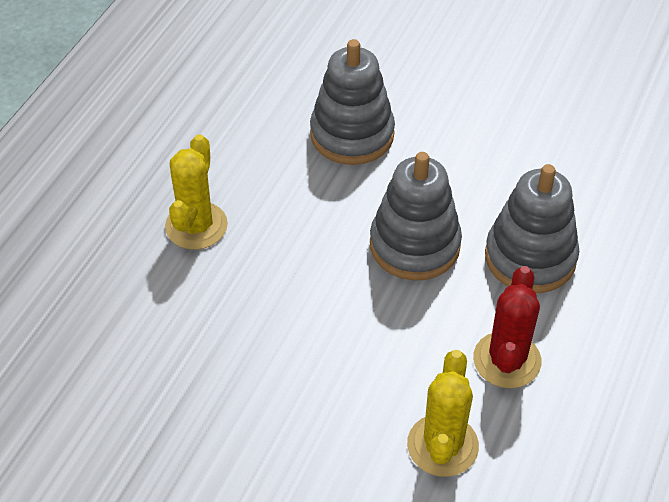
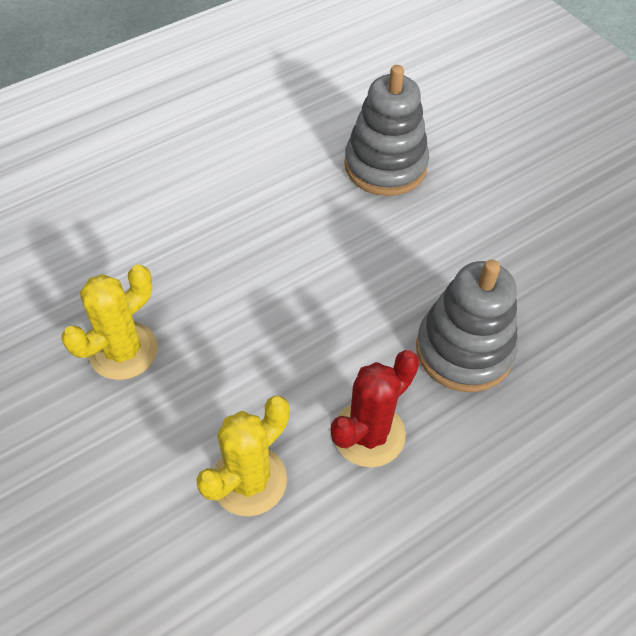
camera: 30 degrees right, 5 degrees up
yellow cactus [165,134,228,250] -> yellow cactus moved to [62,264,158,380]
grey stacking toy [370,152,462,281] -> none

